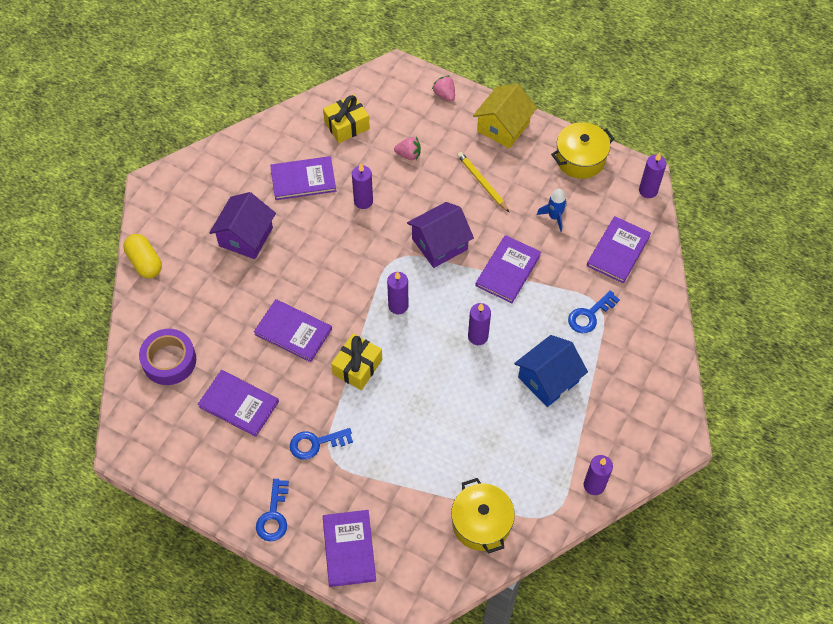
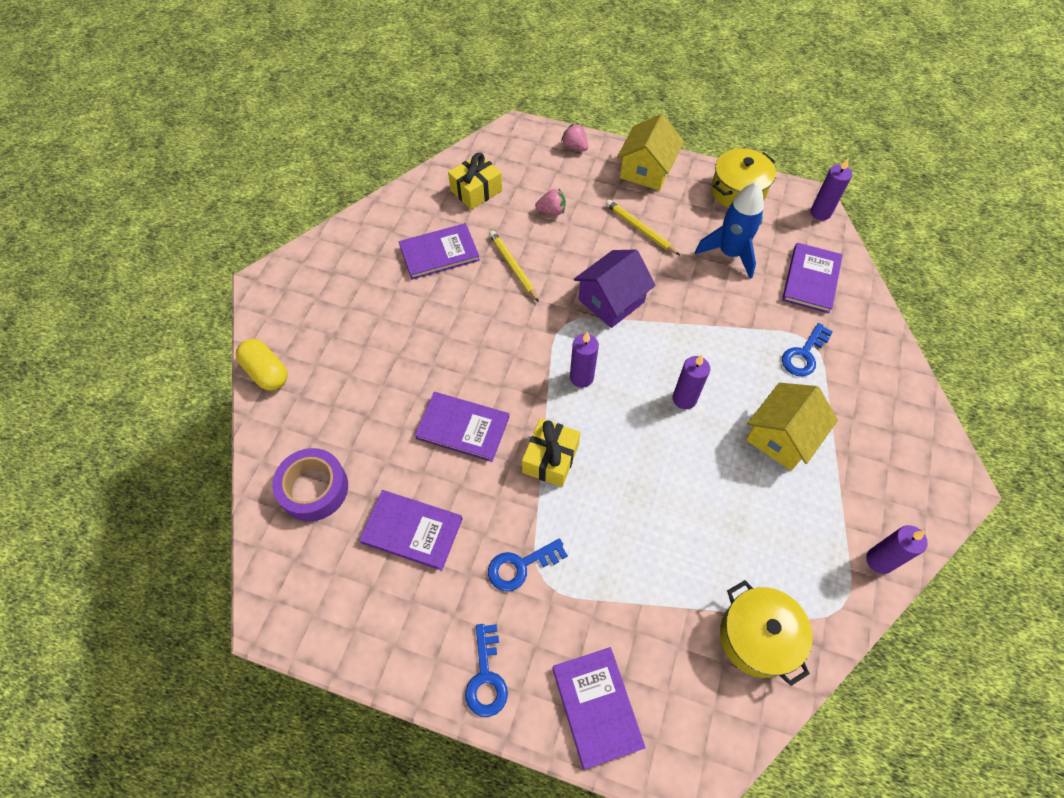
camera: 10 degrees left, 0 degrees up
purple house [209,192,276,259] -> none
purple candle [352,164,373,209] -> yellow pencil [489,231,539,302]
purple book [475,235,541,303] -> none
blue house [514,335,588,407] -> yellow house [746,383,838,471]
blue rocket [537,189,567,232] -> blue rocket [695,182,764,279], size x1.72

